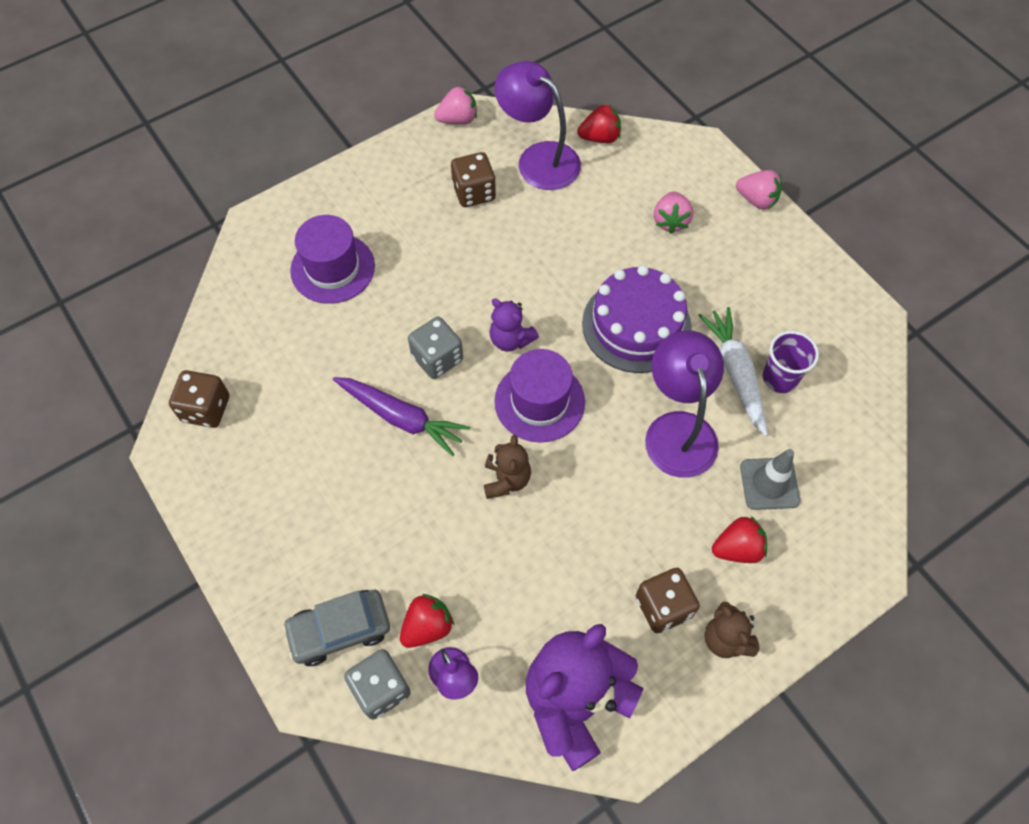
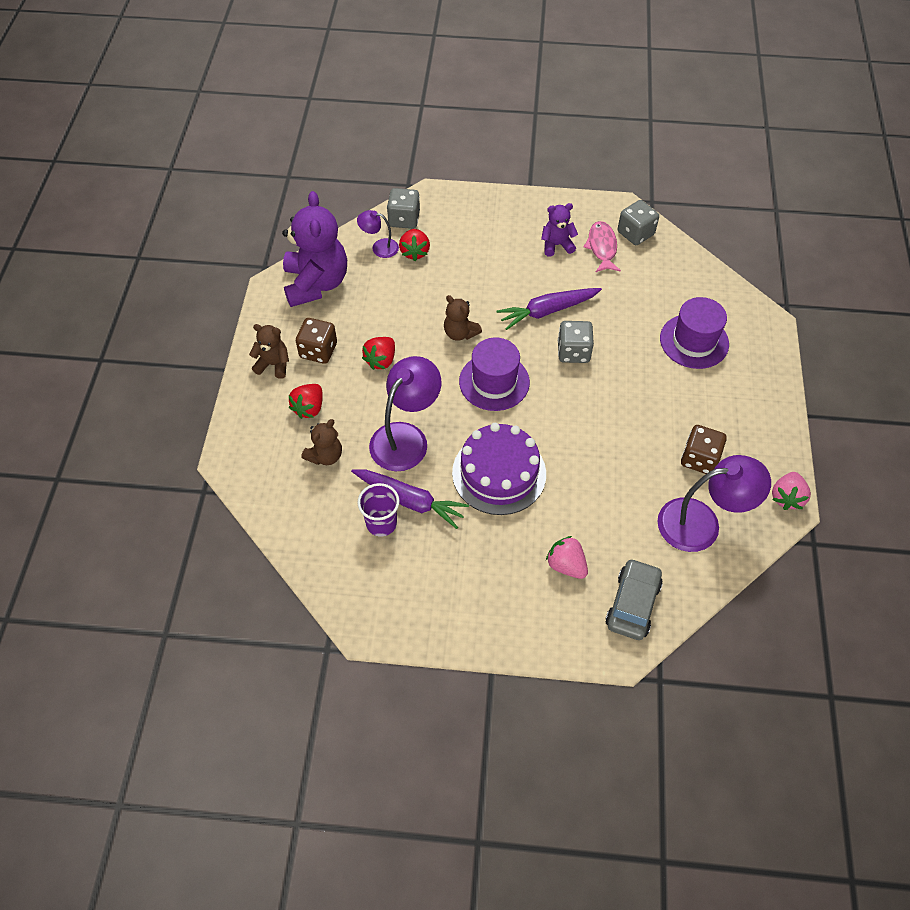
camera: 130 degrees right, 5 degrees down
brown dice [169,370,229,428] -> grey dice [618,200,659,245]
grey car [282,590,390,666] -> grey car moved to [606,558,663,640]
purple teddy bear [489,299,539,351] -> purple teddy bear moved to [541,203,578,257]
red strawberry [577,104,621,143] -> red strawberry moved to [362,337,395,370]
purple lamp [645,330,724,478] -> purple lamp turned 90 degrees counterclockwise [369,356,442,471]
white carrot [698,307,768,437] -> purple carrot [351,469,469,529]
pink strawberry [736,170,782,209] -> none
grey traffic cone [740,449,800,510] -> brown teddy bear [301,419,342,465]
none -> pink fish [584,221,621,272]

